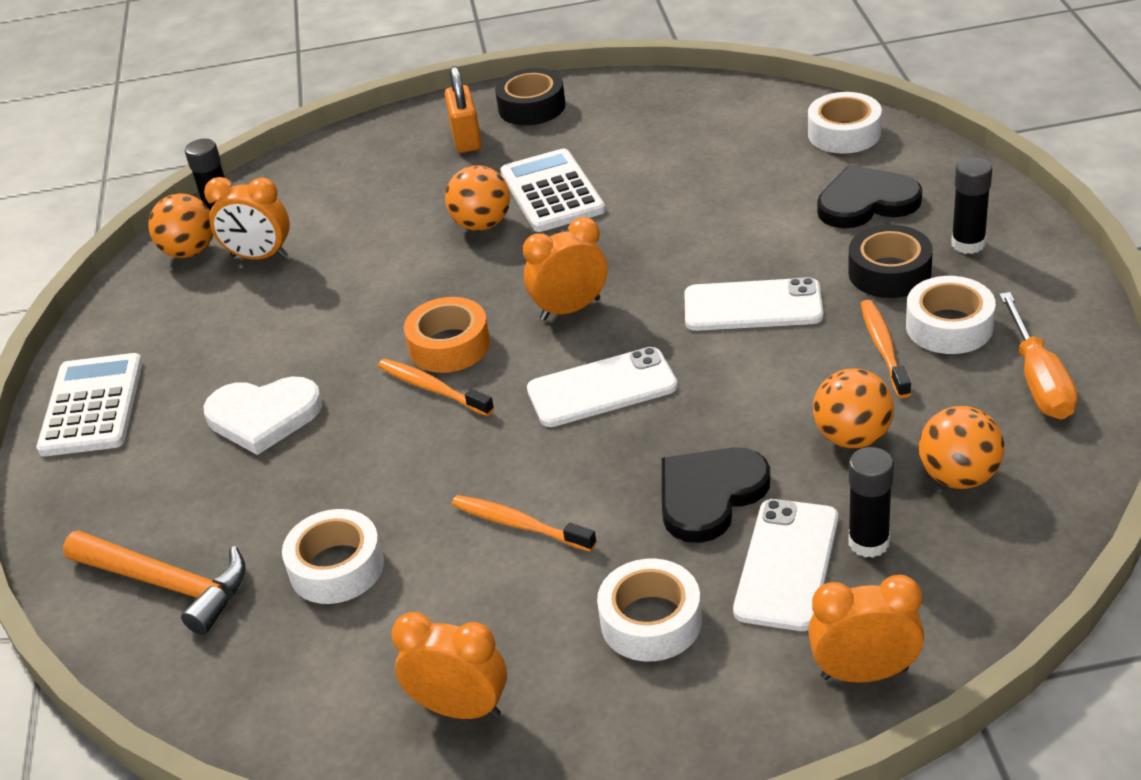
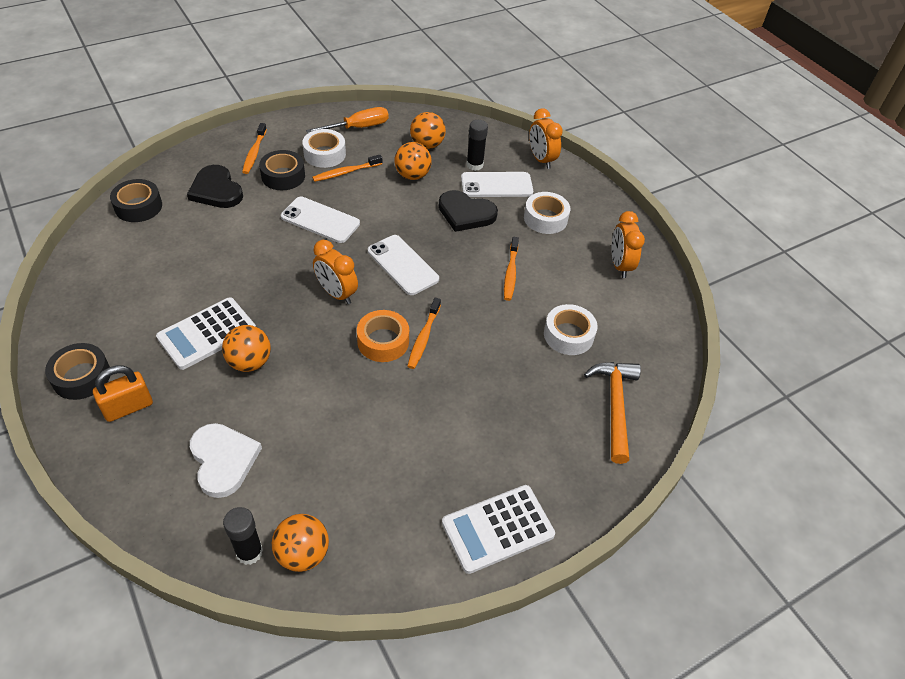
camera: 120 degrees left, 10 degrees up
white heart [203,377,322,455] -> white heart moved to [190,423,262,498]
orange clock [204,177,290,260] -> none
white phone [684,277,823,331] -> white phone turned 45 degrees counterclockwise [281,196,360,243]
white tape [808,92,882,154] -> black tape [110,179,162,222]
black glue stick [951,157,992,254] -> orange toothbrush [242,123,267,174]

